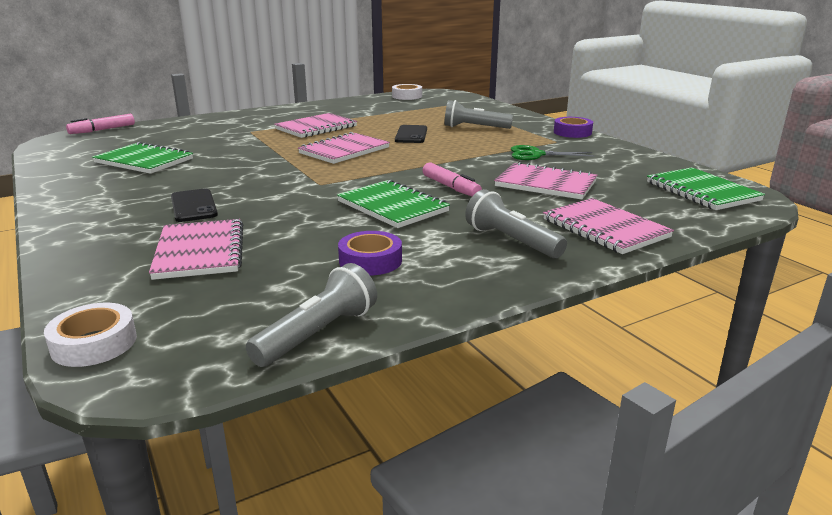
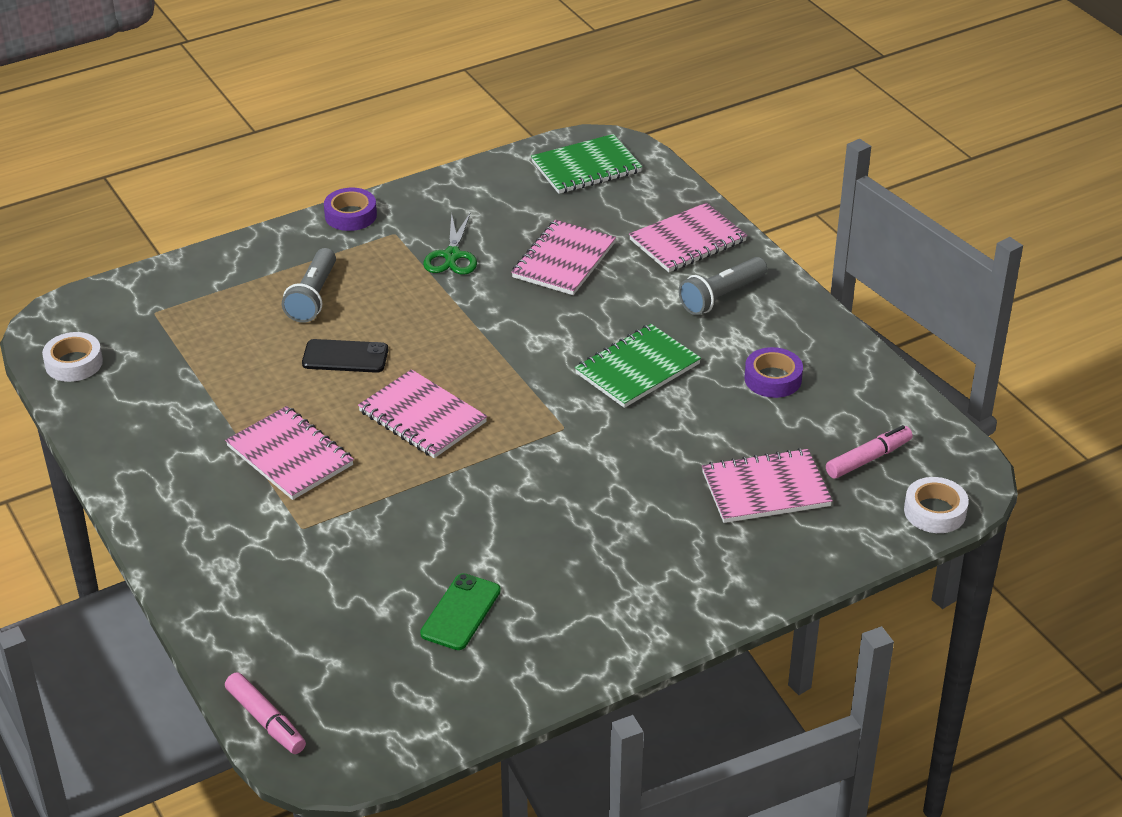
camera: 90 degrees left, 15 degrees up
green notebook [92,142,193,174] -> green phone [420,573,501,650]
black phone [171,189,218,222] -> none
grey flashlight [246,263,377,367] -> none
pink marker [423,163,482,196] -> pink marker moved to [826,425,913,479]

